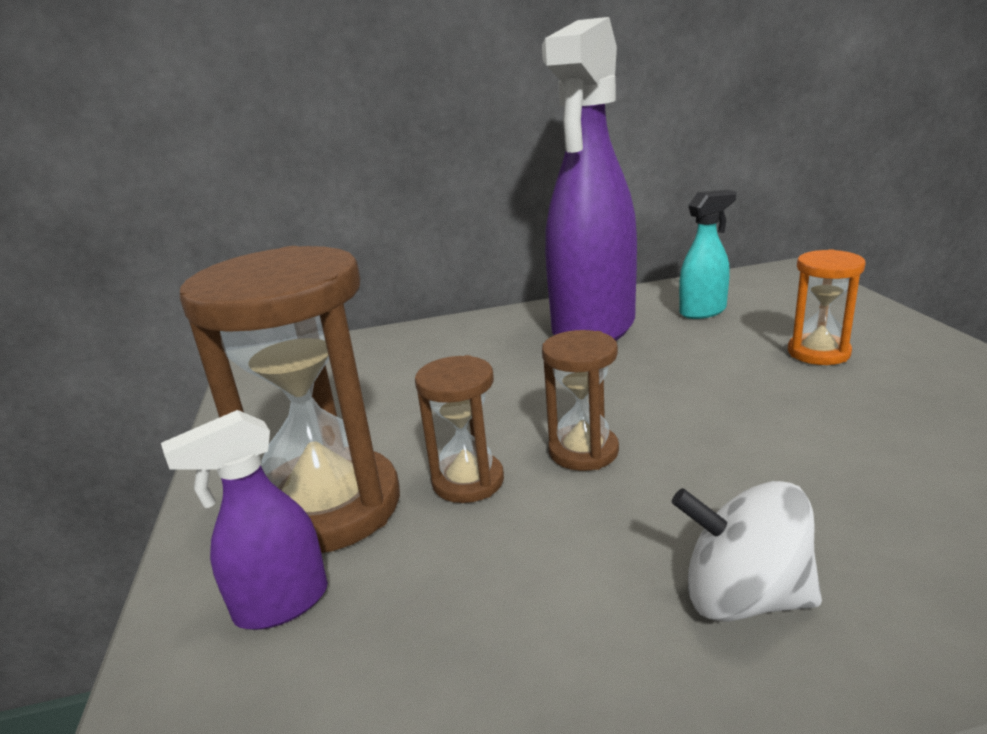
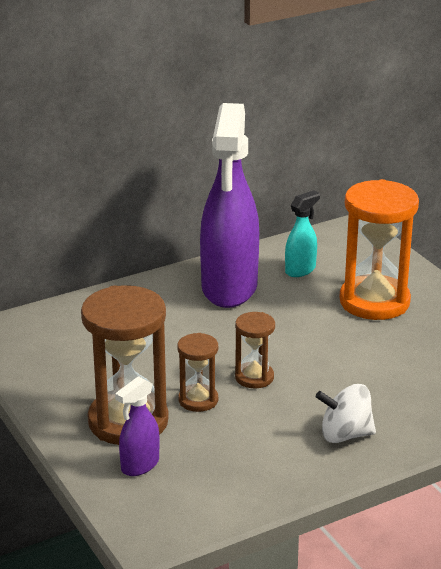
camera: 20 degrees left, 5 degrees up
orange hourglass [788,249,866,365] -> orange hourglass [339,179,419,320], size x1.96

